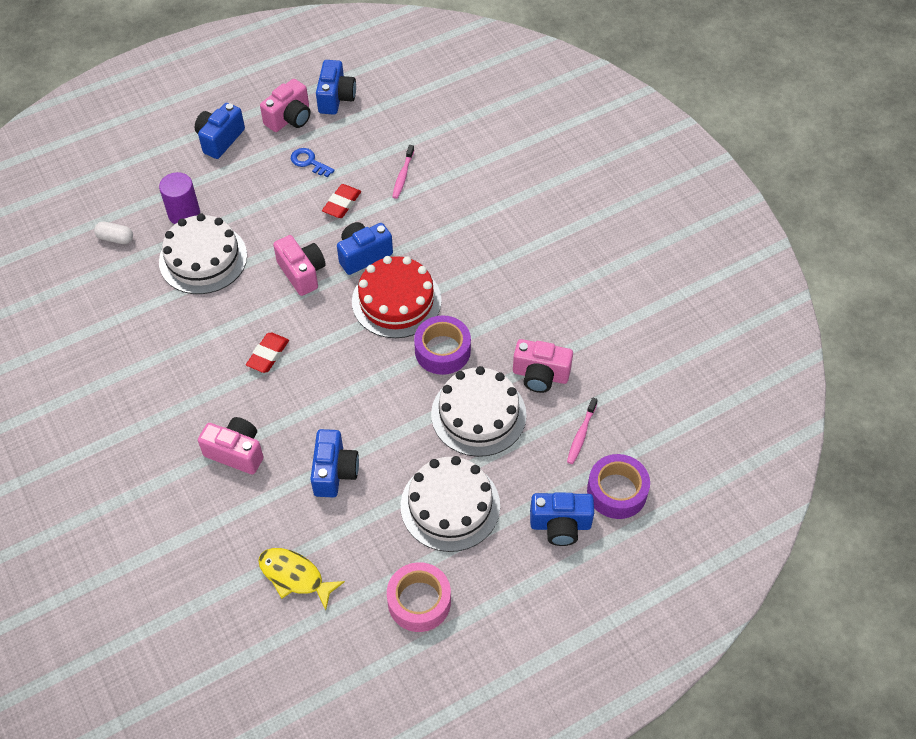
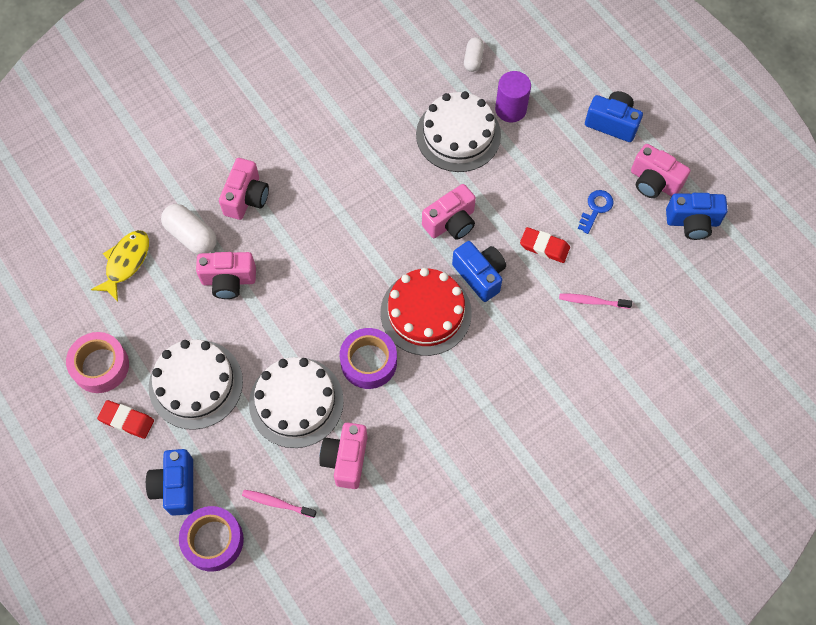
camera: 85 degrees right, 10 degrees up
red eraser [246,333,289,373] -> red eraser moved to [97,400,154,439]
blue camera [310,429,359,497] -> pink camera [196,252,256,299]
none -> white capsule [161,204,216,254]

